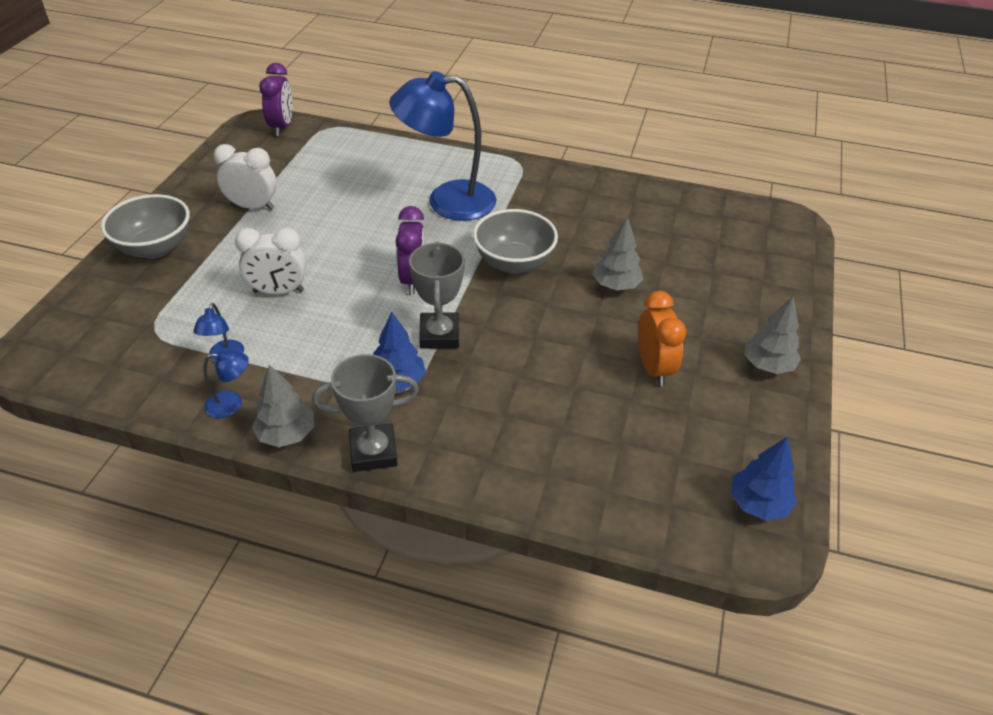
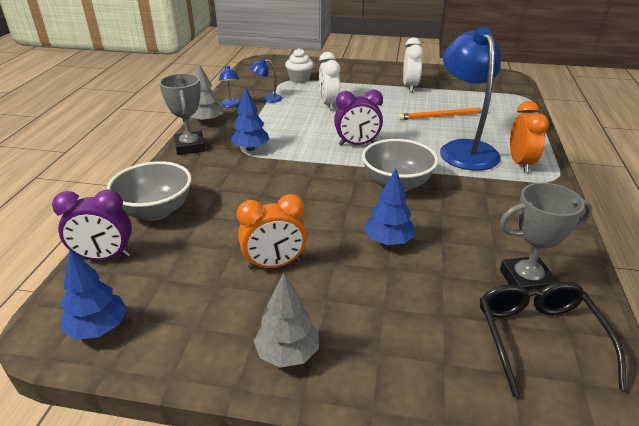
camera: 85 degrees right, 10 degrees down
grey bowl [101,194,190,259] -> grey bowl moved to [107,161,192,221]
purple clock [259,63,293,136] -> purple clock moved to [52,189,132,260]
grey trophy [409,242,465,349] -> grey trophy moved to [500,183,593,291]
grey tree [593,216,643,290] -> blue tree [364,169,415,245]
none -> white cupcake [285,48,314,83]
none -> orange pencil [398,108,482,120]
none -> black glasses [480,282,627,397]
none -> orange clock [510,101,549,172]

